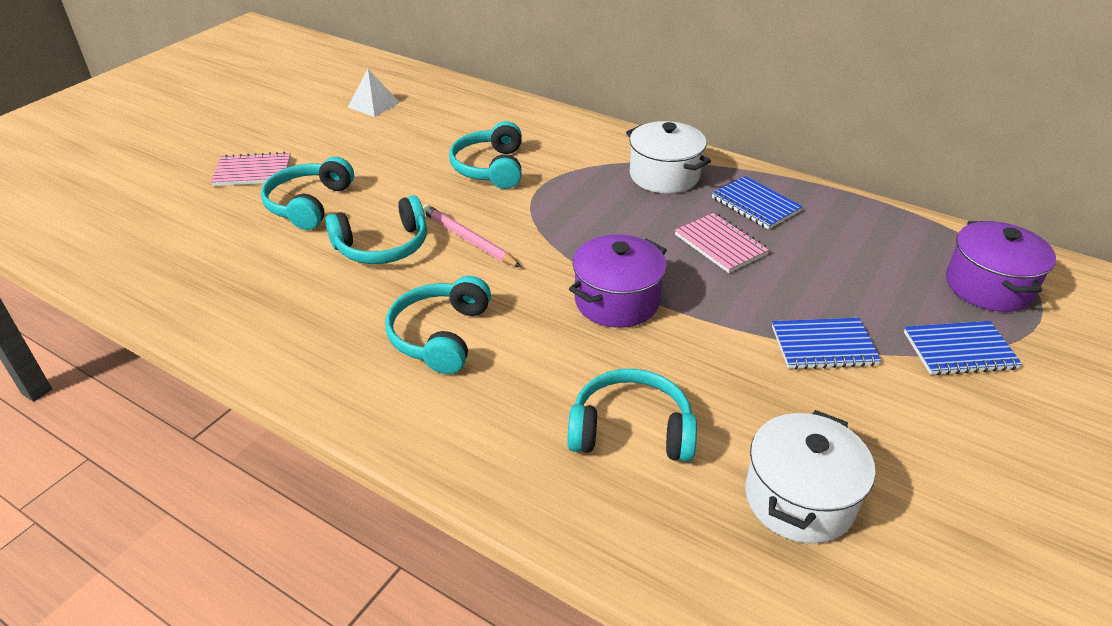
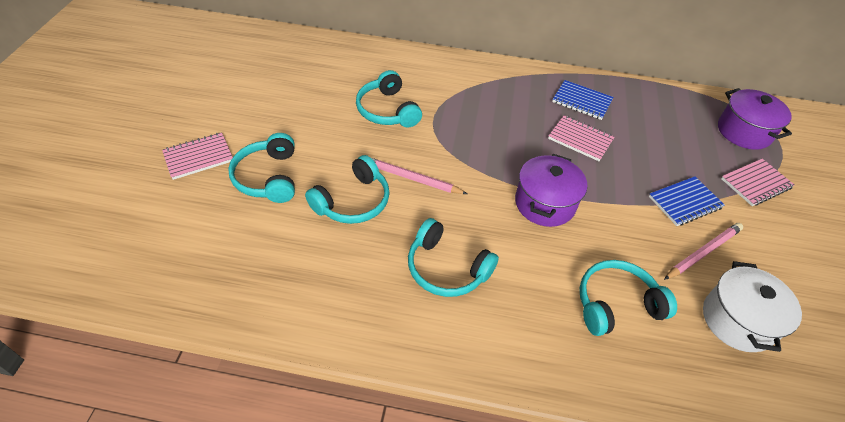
camera: 25 degrees left, 10 degrees up
white pyramid [347,69,400,117] -> none
turquoise headphones [385,276,491,374] -> turquoise headphones turned 45 degrees counterclockwise [408,218,499,297]
white pot [626,121,711,193] -> none
blue notebook [904,321,1022,375] -> pink notebook [721,159,794,206]
none -> pink pencil [664,223,743,280]

